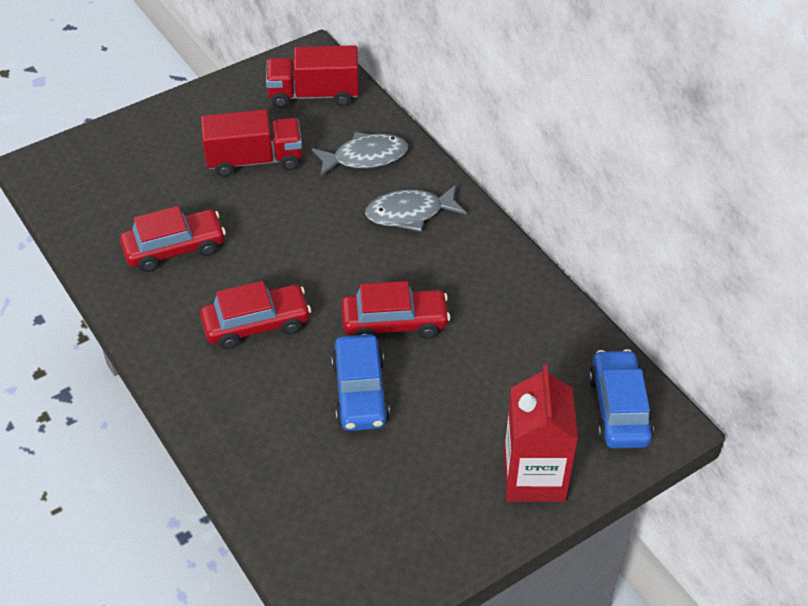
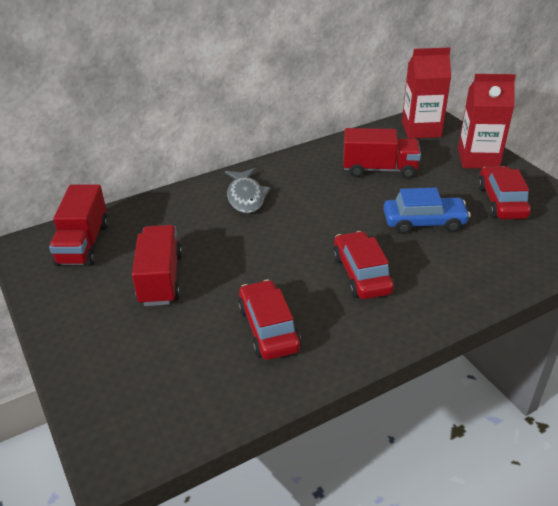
camera: 85 degrees left, 10 degrees down
grey fish [312,132,408,177] -> none
red car [341,281,451,339] -> red car moved to [478,166,531,219]
blue car [589,349,654,448] -> red carton [402,47,451,138]
none -> red truck [344,128,421,179]

